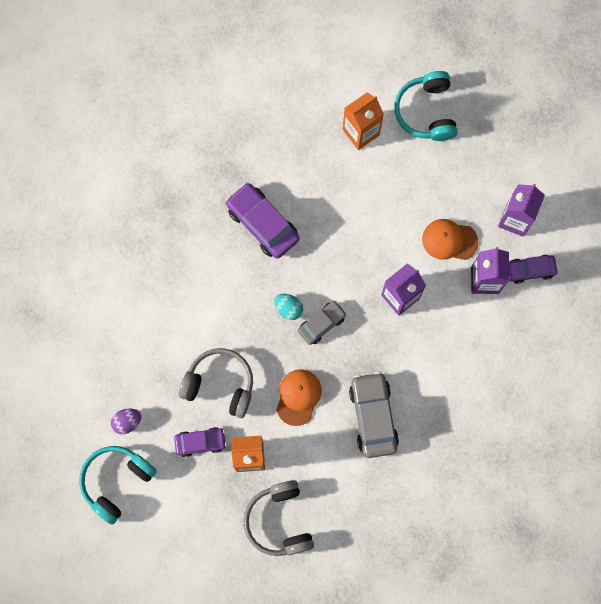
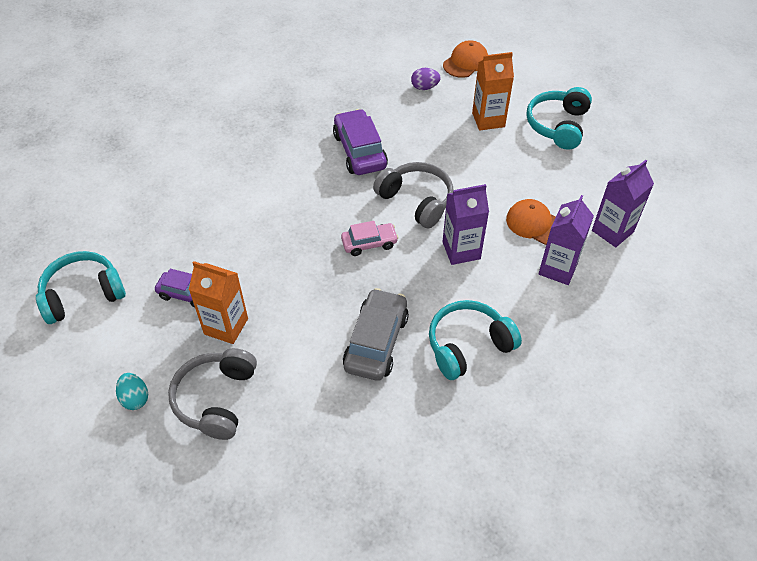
camera: 25 degrees right, 25 degrees down
purple egg [111,408,141,434] -> purple egg moved to [411,68,441,90]
grey headphones [179,348,253,418] -> grey headphones moved to [373,162,453,228]
turquoise egg [274,294,303,320] -> turquoise egg moved to [116,373,148,410]
orange cap [276,369,322,426] -> orange cap moved to [443,40,488,78]
grey car [298,301,347,345] -> pink car [341,221,399,256]
purple car [509,255,558,284] -> none
none -> turquoise headphones [429,300,522,380]

